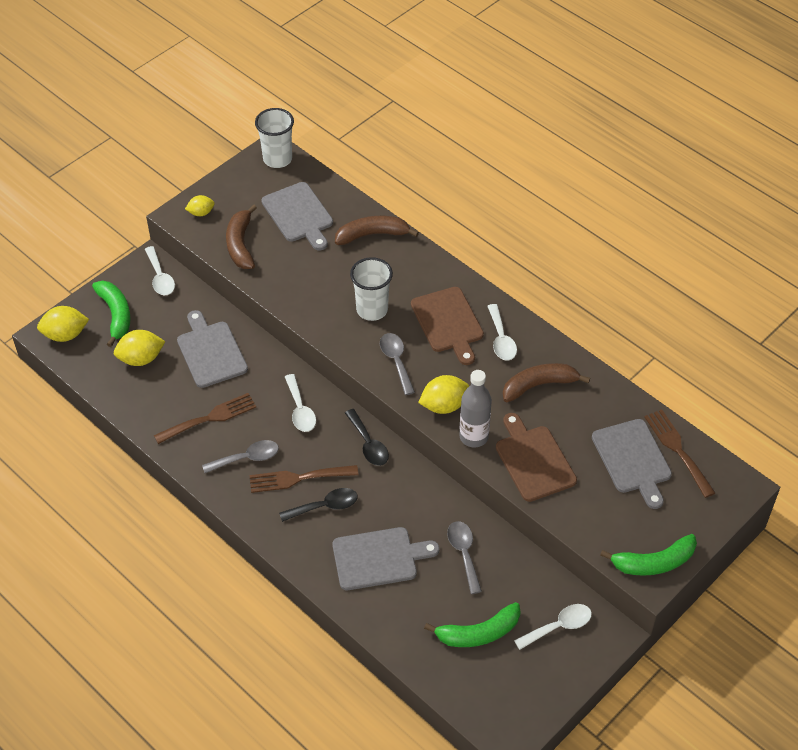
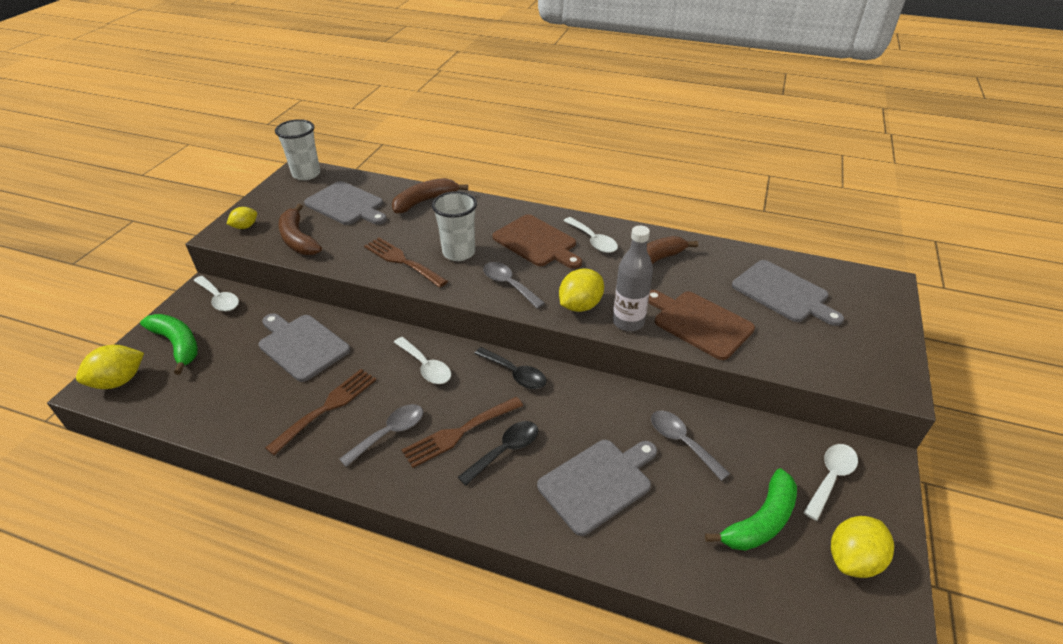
camera: 25 degrees left, 10 degrees down
yellow lemon [114,330,165,366] -> yellow lemon moved to [831,516,894,578]
green banana [600,534,697,576] -> none
brown fork [644,409,715,498] -> brown fork moved to [364,238,448,288]

